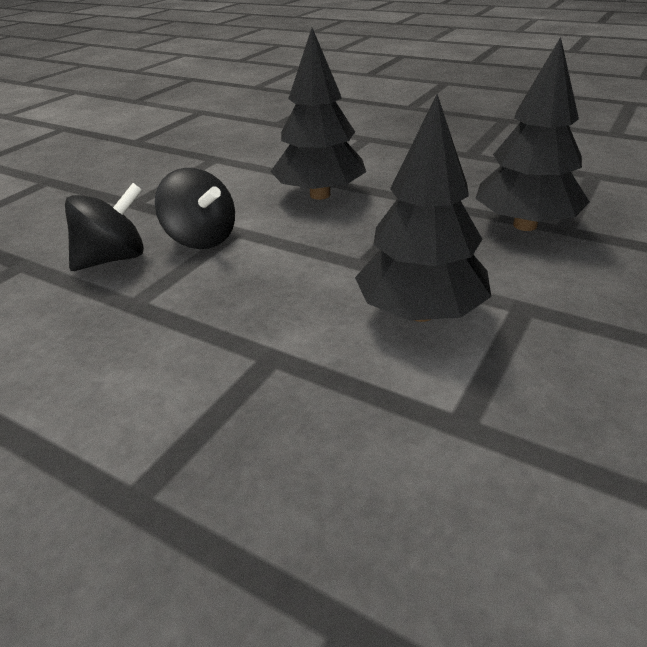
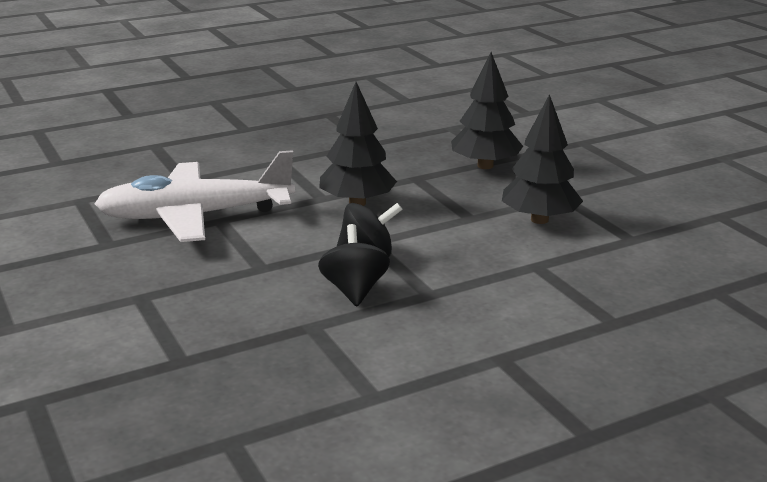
camera: 60 degrees left, 10 degrees down
none -> white plane [94,150,295,242]

